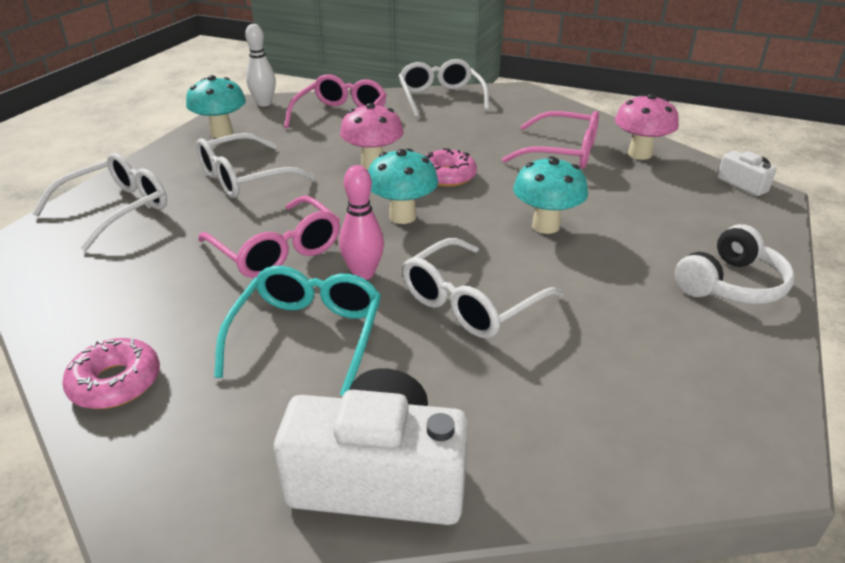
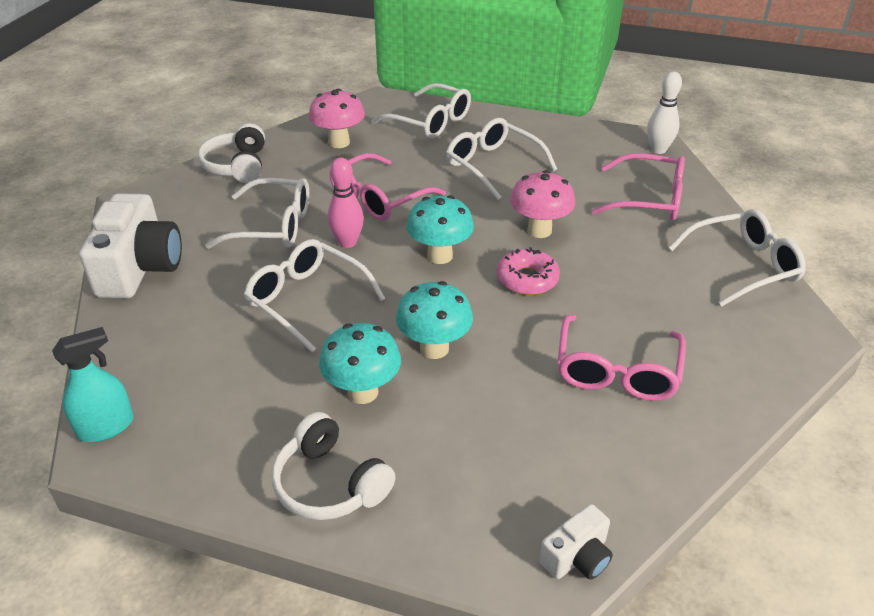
camera: 85 degrees right, 5 degrees up
pink donut [62,338,160,409] -> white headphones [198,123,265,183]
turquoise mushroom [186,75,246,138] -> turquoise mushroom moved to [319,323,401,404]
turquoise glasses [214,266,381,396] -> white glasses [205,178,309,249]
pink mushroom [615,94,679,160] -> pink mushroom moved to [309,89,365,148]
none -> turquoise spray bottle [52,327,134,442]

